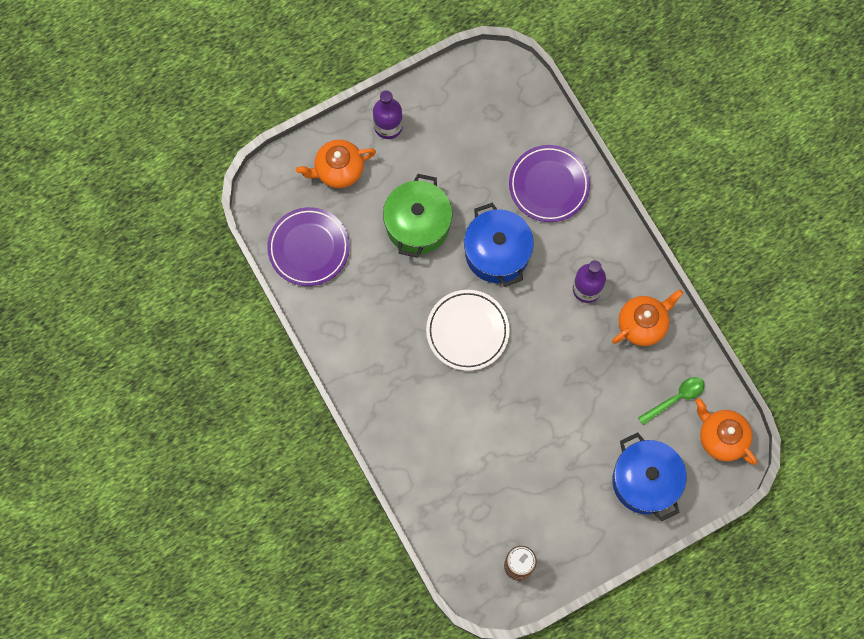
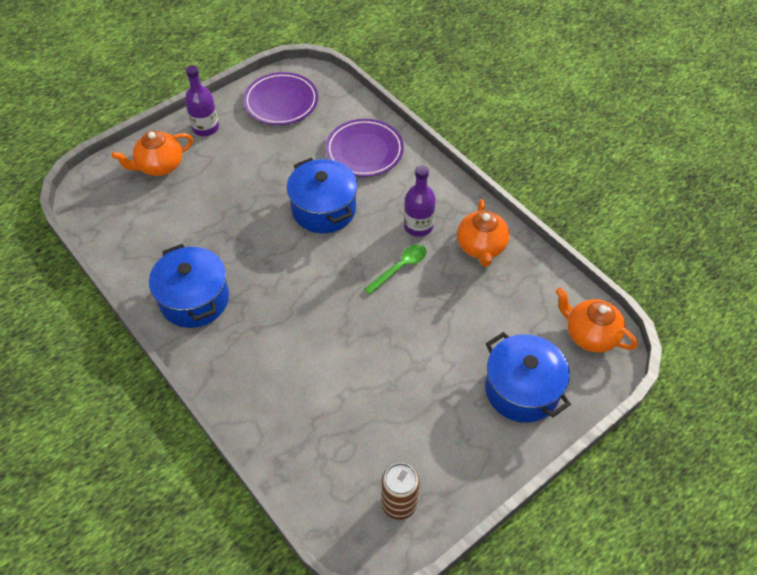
camera: 10 degrees left, 20 degrees down
purple plate [267,207,350,286] -> purple plate moved to [243,72,318,125]
green pot [383,174,453,258] -> none
white plate [426,290,510,371] -> none
orange teapot [612,289,683,346] -> orange teapot turned 135 degrees clockwise [457,199,510,267]
green spoon [638,377,705,425] -> green spoon moved to [364,244,427,295]
none -> blue pot [149,244,229,328]

